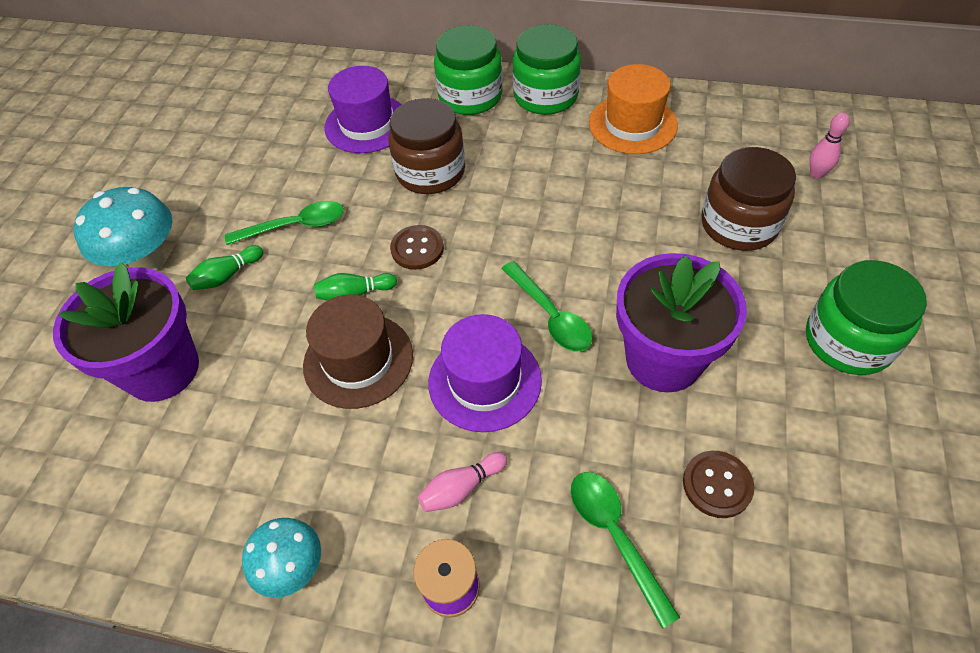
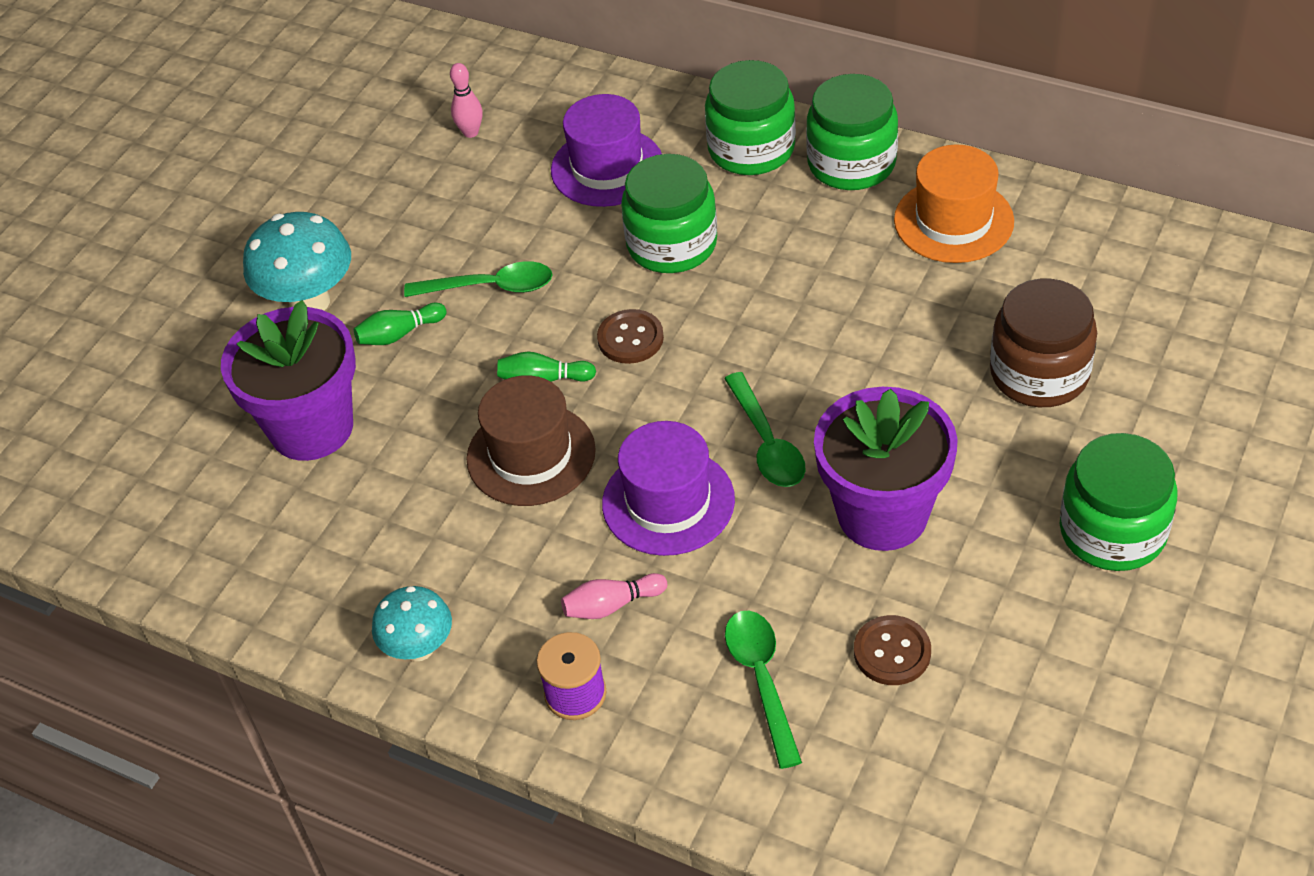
camera: 15 degrees right, 5 degrees down
brown jar [388,98,465,194] -> green jar [621,154,717,273]
pink bowling pin [809,113,850,179] -> pink bowling pin moved to [450,63,483,138]

